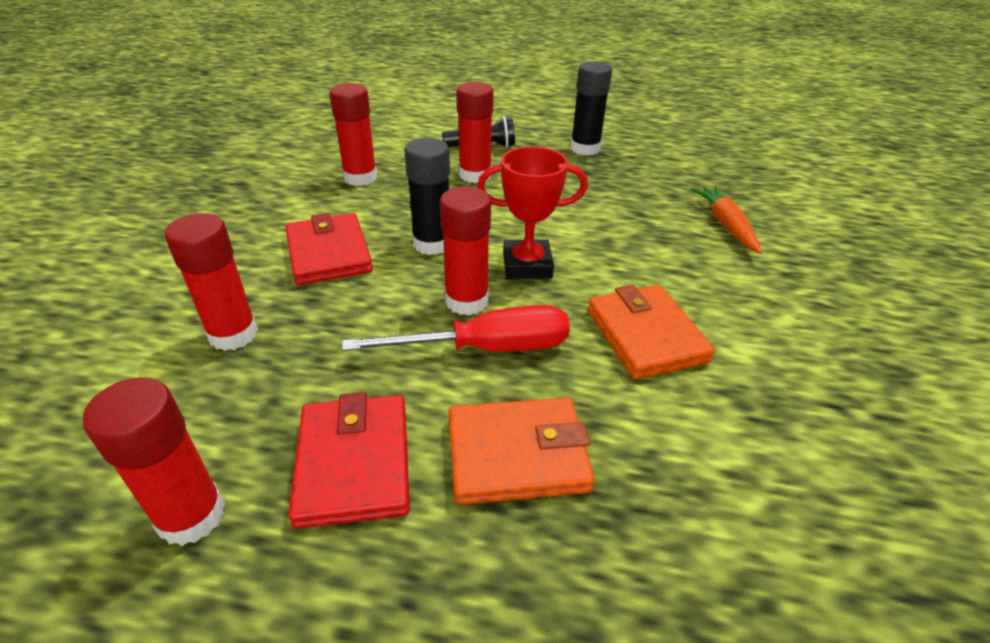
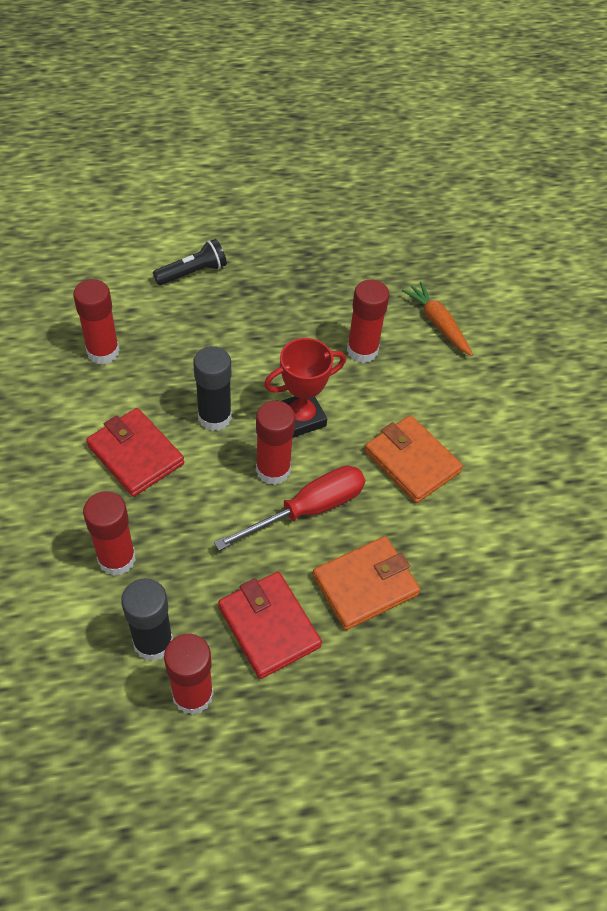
camera: 25 degrees left, 15 degrees up
red glue stick [457,82,494,183] -> red glue stick moved to [347,280,389,363]
black glue stick [570,61,612,156] -> black glue stick moved to [121,578,173,661]

